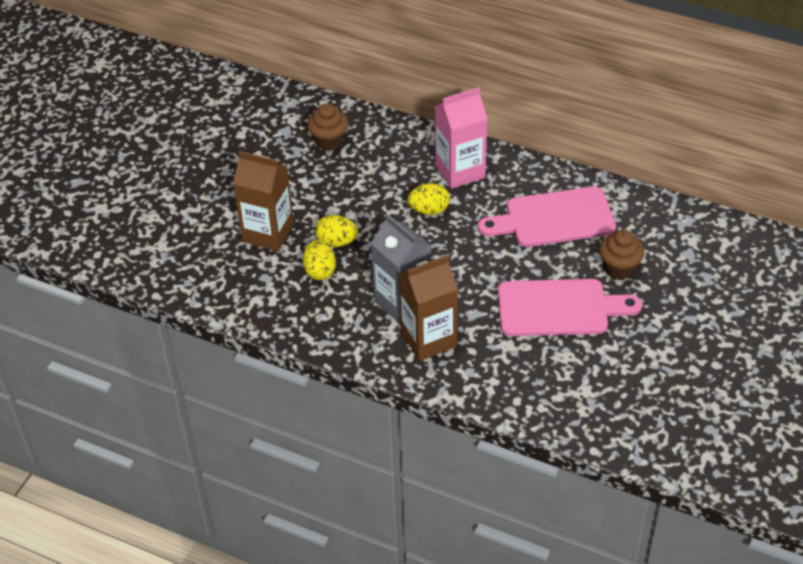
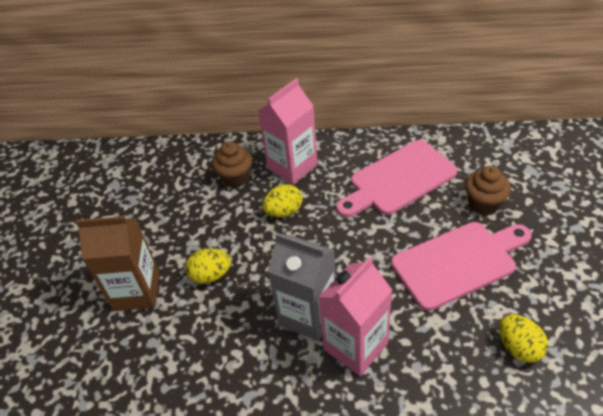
camera: 20 degrees left, 0 degrees up
yellow egg [303,240,336,281] -> yellow egg moved to [499,314,548,363]
brown cupcake [307,103,348,151] -> brown cupcake moved to [212,141,253,188]
brown carton [399,255,458,361] -> pink carton [318,257,392,376]

